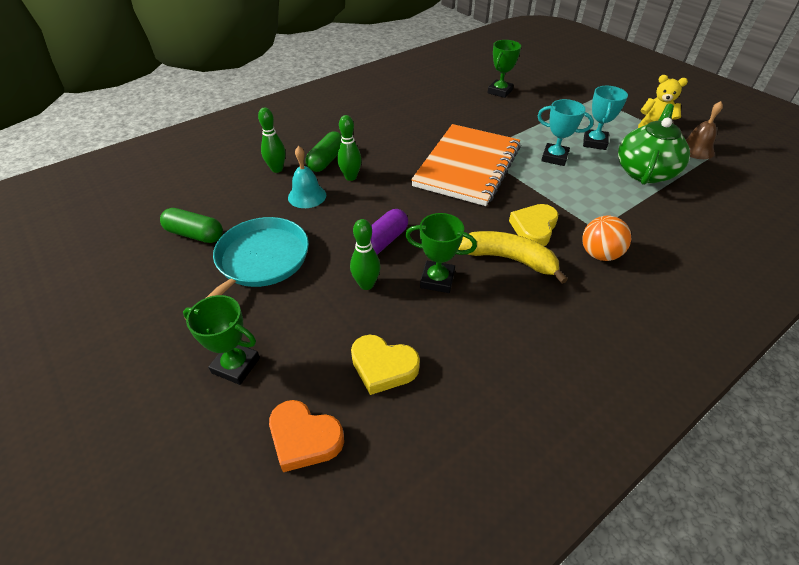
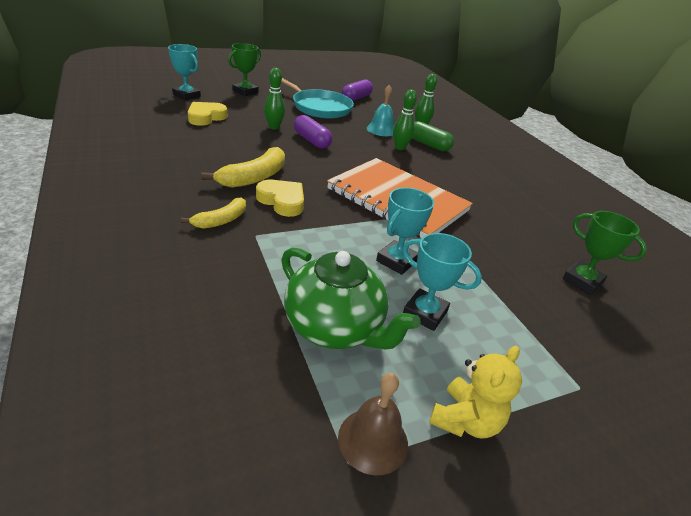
camera: 100 degrees right, 10 degrees down
green capsule [160,208,223,243] -> purple capsule [342,79,373,101]
orange heart [269,400,344,472] -> turquoise trophy [168,44,201,101]
green trophy [405,213,477,293] -> none
orange ball [582,216,631,261] -> yellow banana [181,197,246,229]

